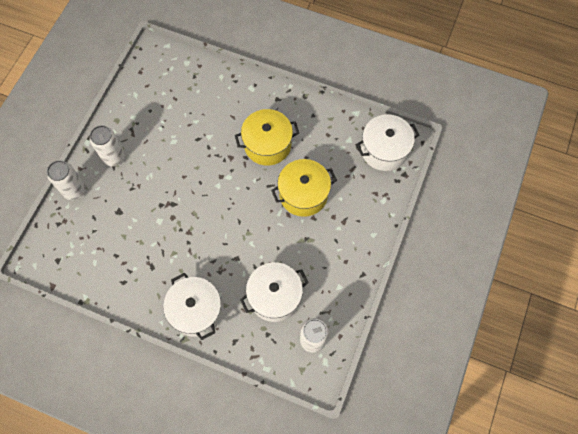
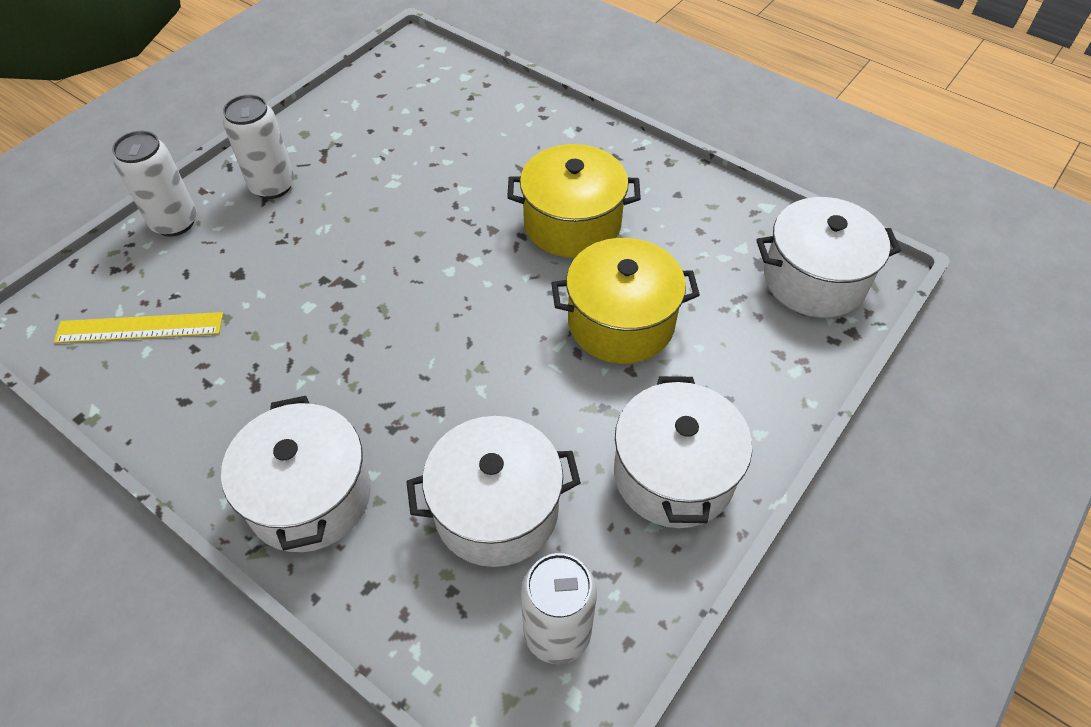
camera: 15 degrees right, 15 degrees down
none -> yellow ruler [54,312,223,343]
none -> white pot [614,376,752,528]

